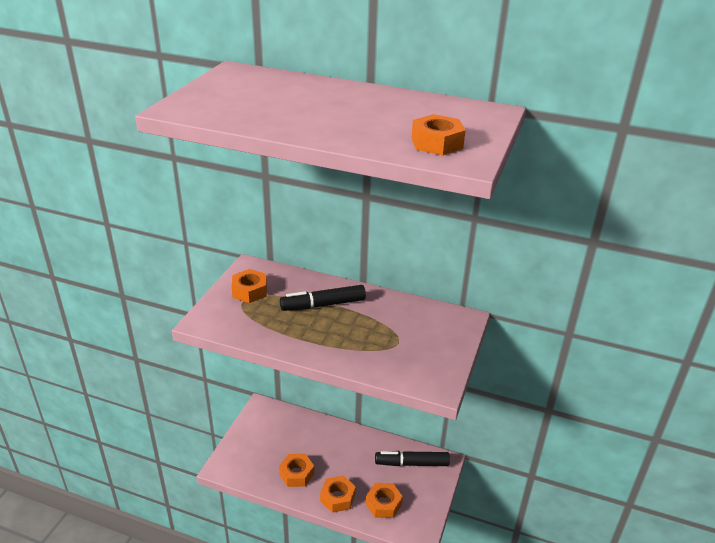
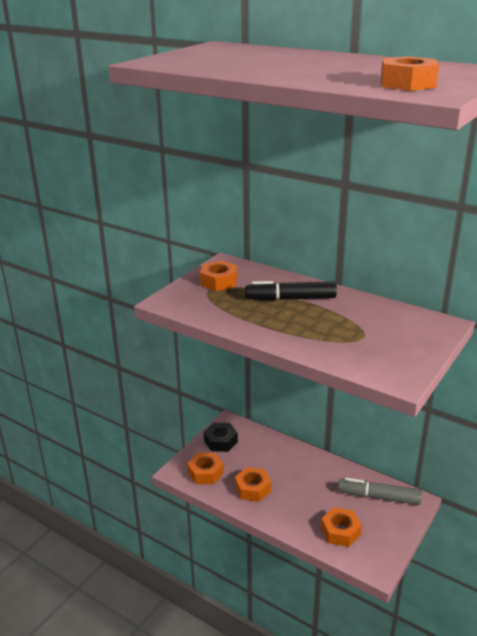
camera: 15 degrees right, 5 degrees down
orange nut [320,476,356,513] -> orange nut moved to [187,453,224,484]
black marker [375,451,450,466] -> grey marker [338,478,422,505]
none -> black nut [204,423,238,452]

